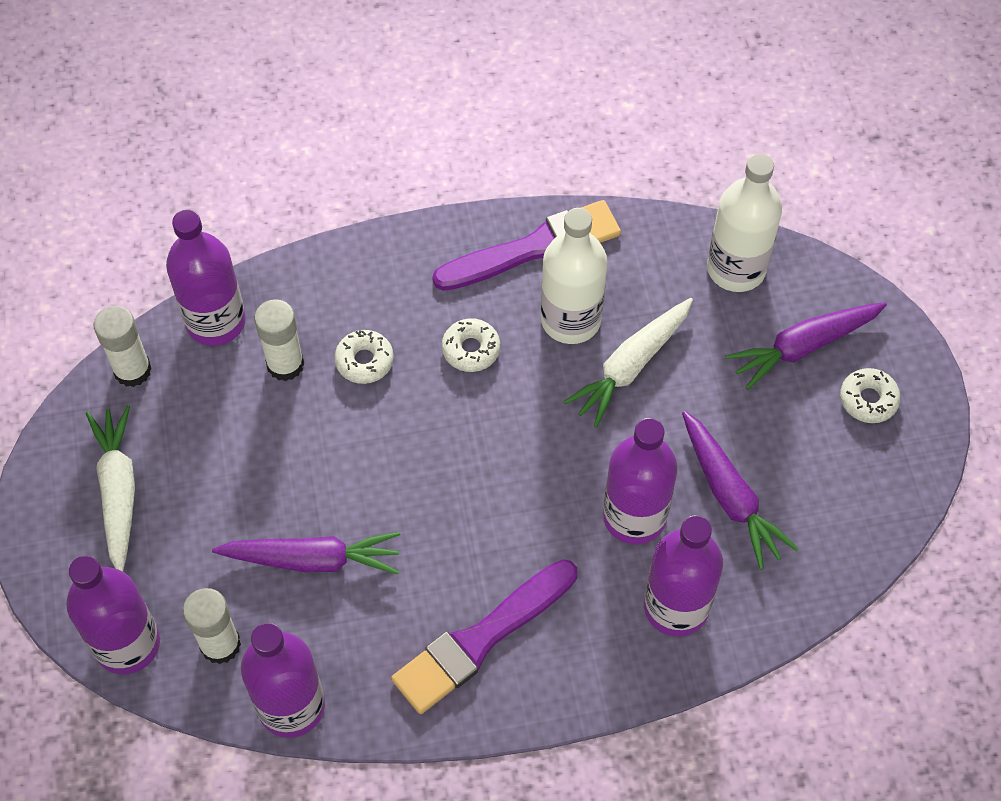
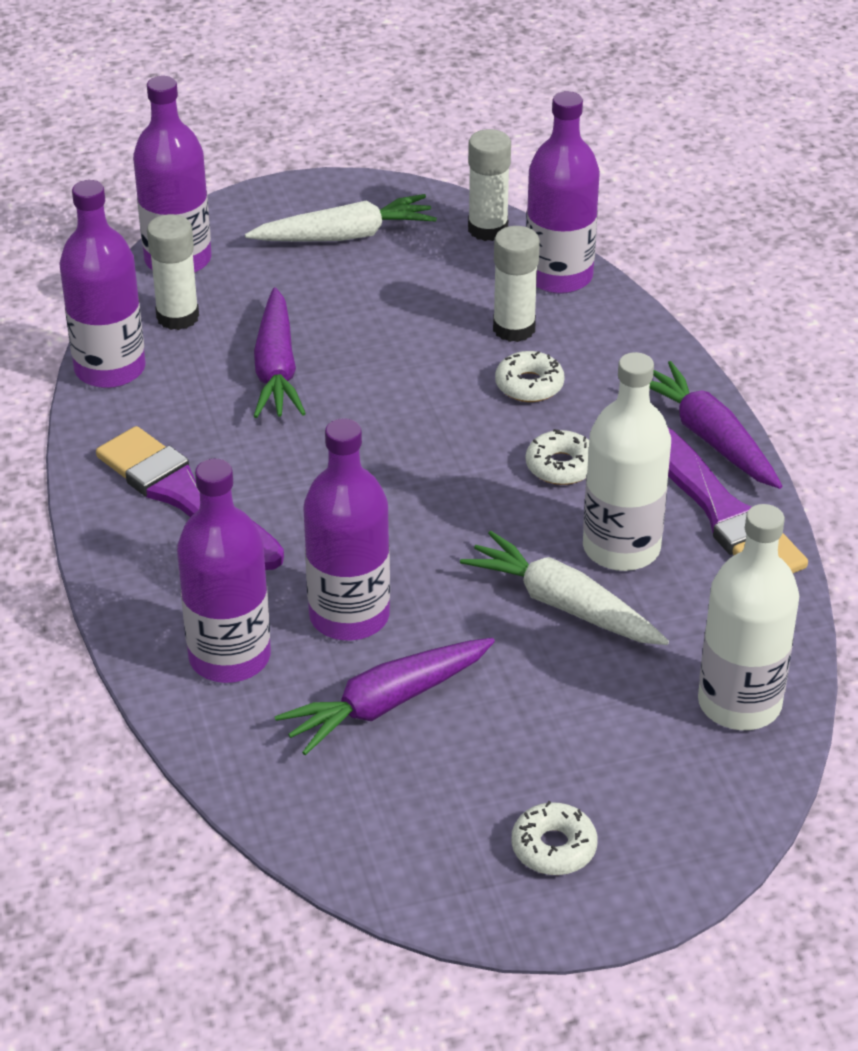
camera: 85 degrees right, 20 degrees down
purple carrot [726,302,887,390] -> purple carrot moved to [649,361,782,489]

